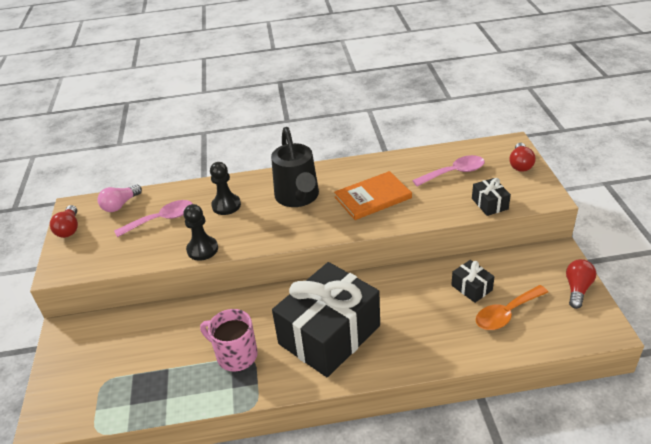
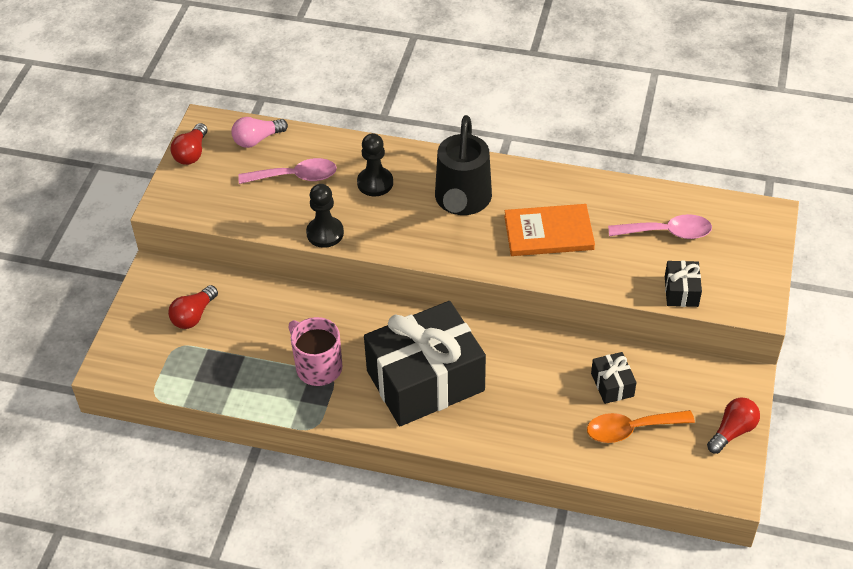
camera: 20 degrees right, 10 degrees up
red light bulb [509,143,536,172] -> red light bulb moved to [168,285,218,329]

